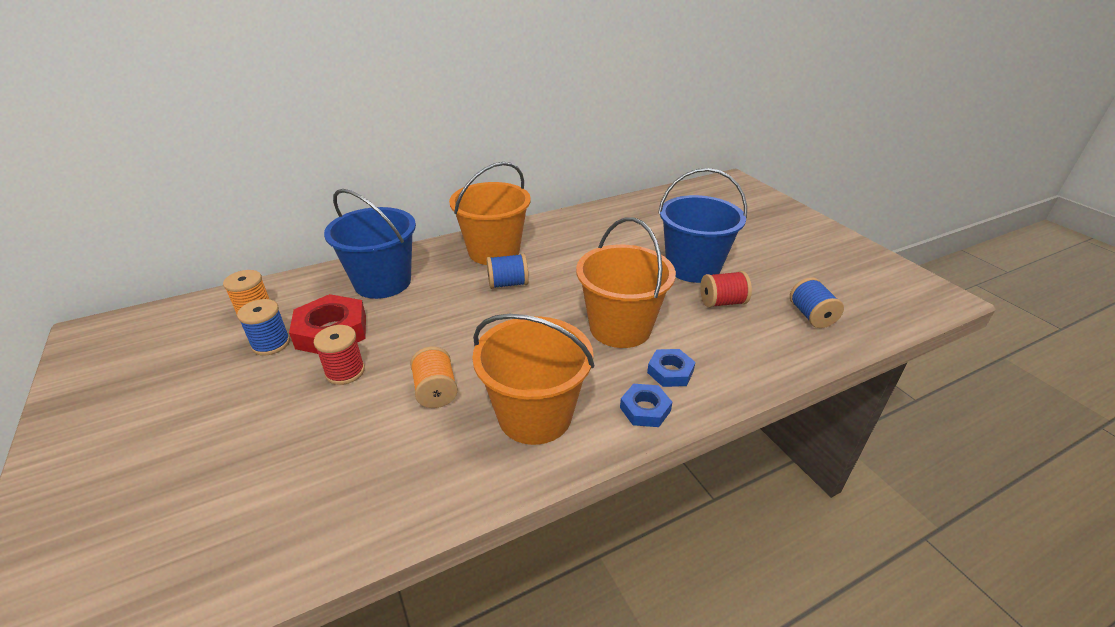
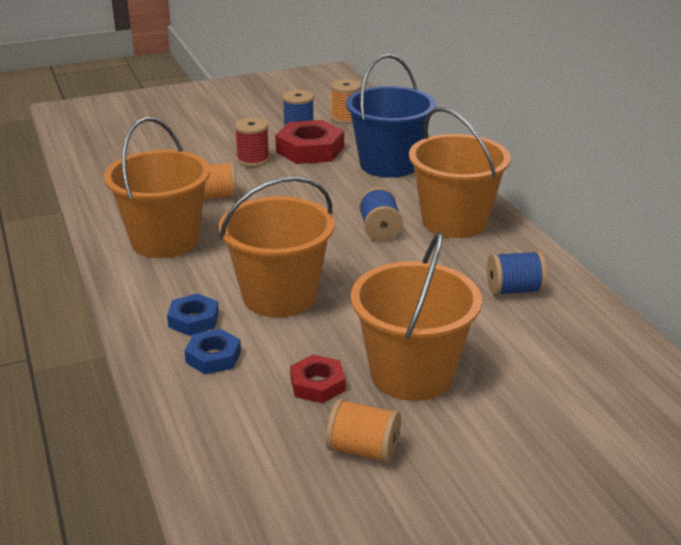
camera: 95 degrees right, 5 degrees down
blue nut [620,384,672,427] -> blue nut moved to [184,329,241,375]
blue bucket [658,168,747,283] -> orange bucket [351,231,482,401]
red spool [700,271,752,308] -> red nut [290,355,346,403]
blue spool [790,277,844,328] -> blue spool moved to [487,251,547,296]
none -> orange spool [326,398,401,464]

